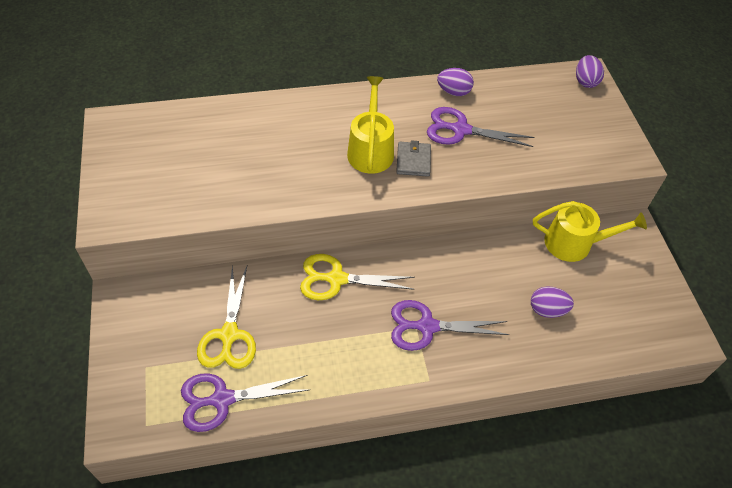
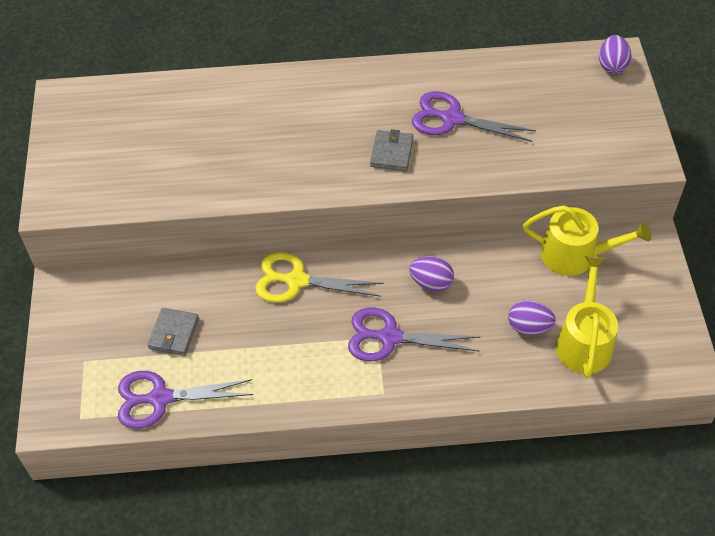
camera: 10 degrees right, 0 degrees up
yellow scissors [197,265,256,369] -> grey wallet [148,308,199,356]
yellow watering can [347,76,394,174] -> yellow watering can moved to [556,256,618,378]
purple egg [437,68,474,96] -> purple egg moved to [409,256,454,292]

